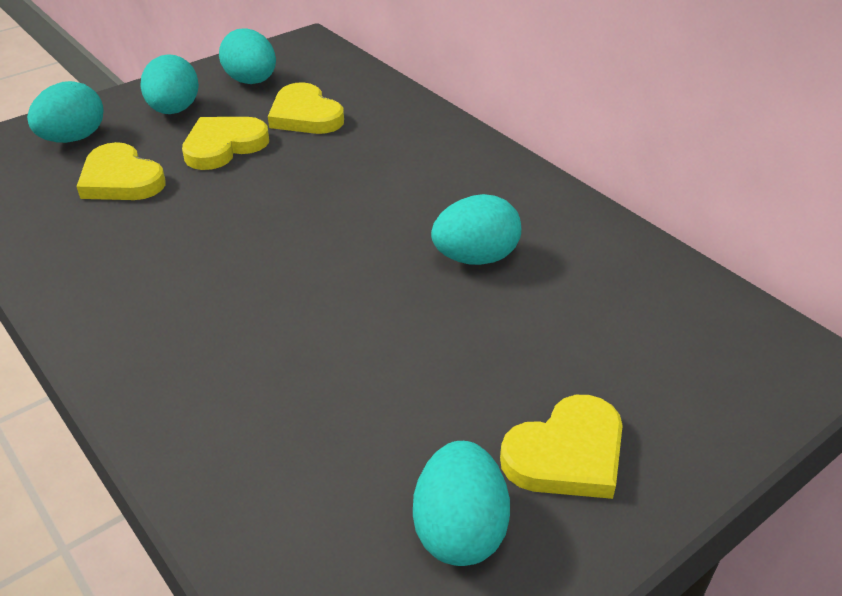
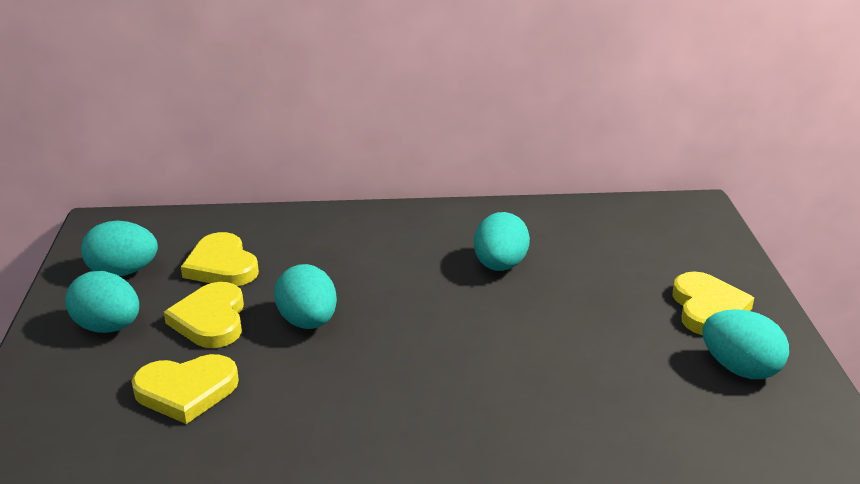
camera: 55 degrees left, 10 degrees down
turquoise egg [27,81,103,143] -> turquoise egg moved to [274,264,337,329]
yellow heart [268,82,344,134] -> yellow heart turned 60 degrees clockwise [181,232,259,286]

